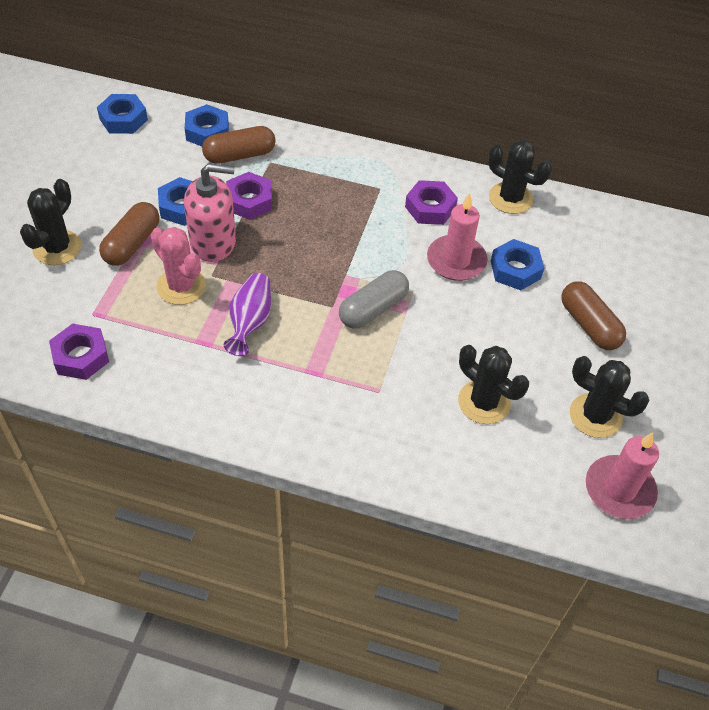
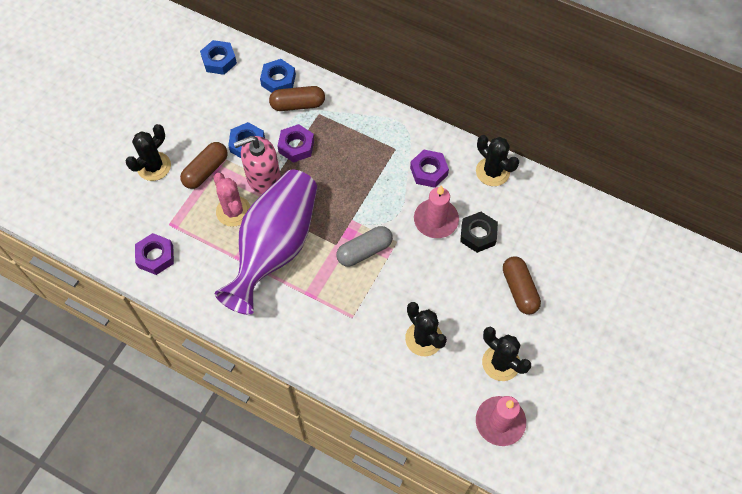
camera: 15 degrees right, 10 degrees up
pink soap dispenser [184,163,236,262] -> pink soap dispenser turned 150 degrees clockwise [234,136,281,194]
purple vase [224,273,271,356] -> purple vase [215,170,317,315], size x2.25
blue nut [491,239,544,290] -> black nut [460,212,498,253]

